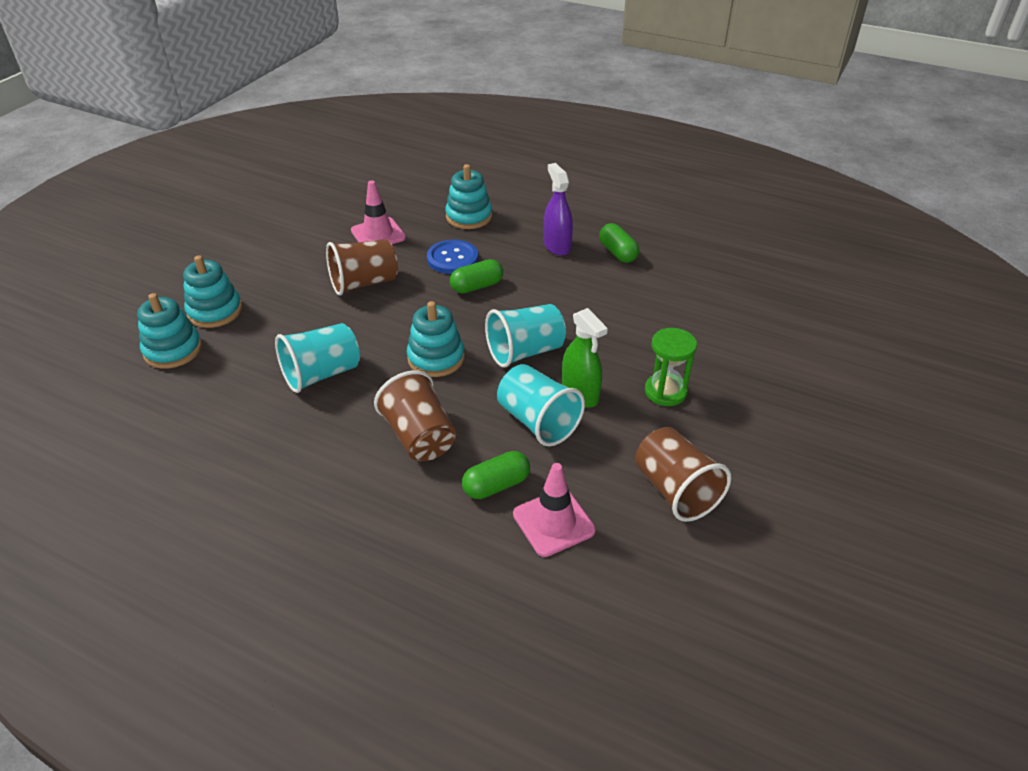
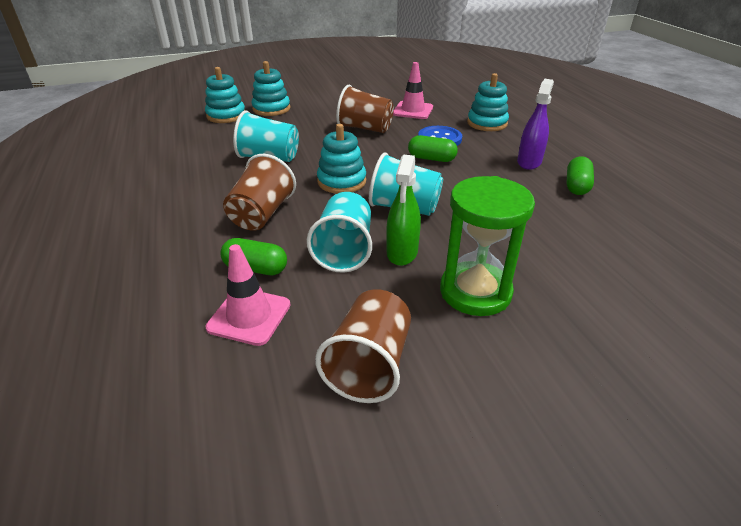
camera: 45 degrees right, 5 degrees down
green hourglass [645,328,697,406] -> green hourglass [440,176,535,316], size x1.51

